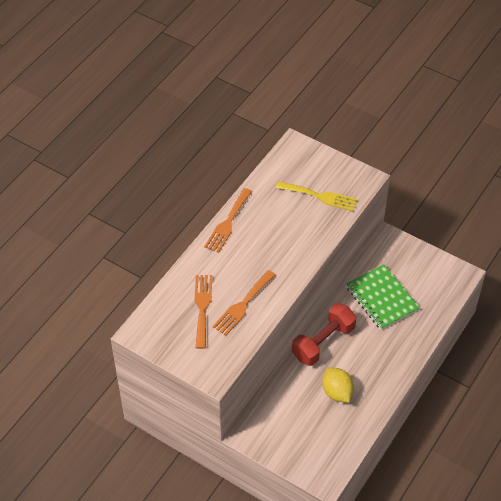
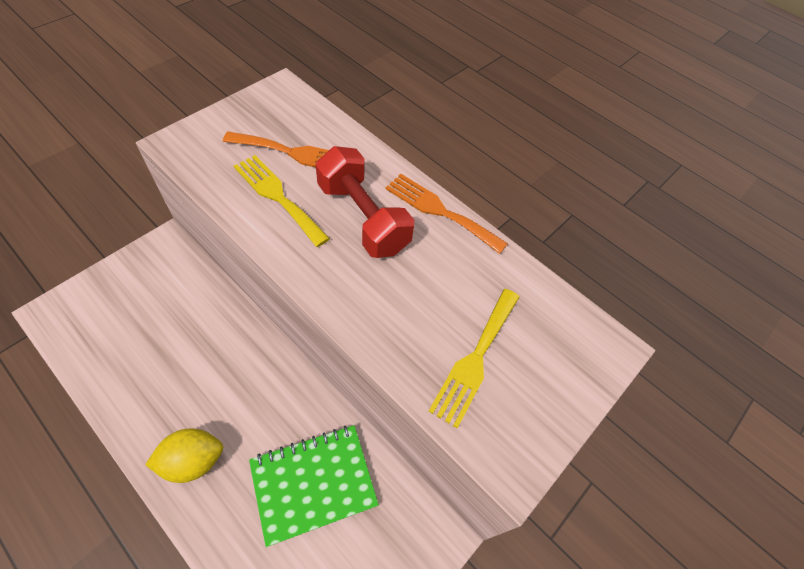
camera: 95 degrees right, 5 degrees up
orange fork [212,270,276,336] -> yellow fork [234,155,330,247]
red dumbbell [292,303,357,366] -> red dumbbell moved to [316,146,414,258]
yellow lemon [322,368,354,403] -> yellow lemon moved to [145,429,223,483]

